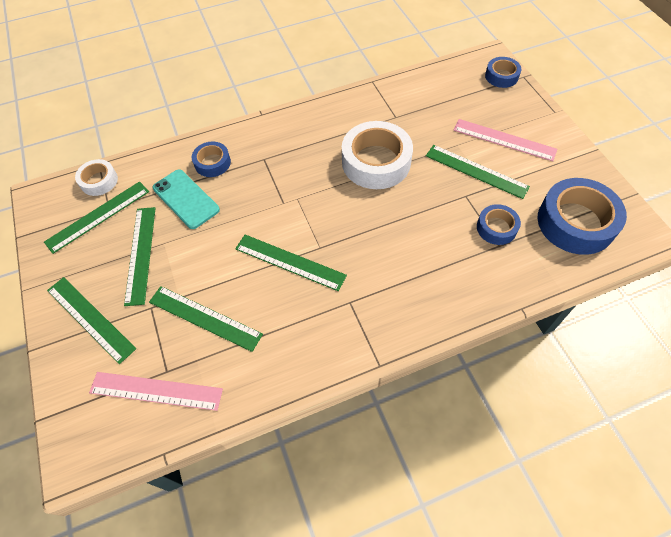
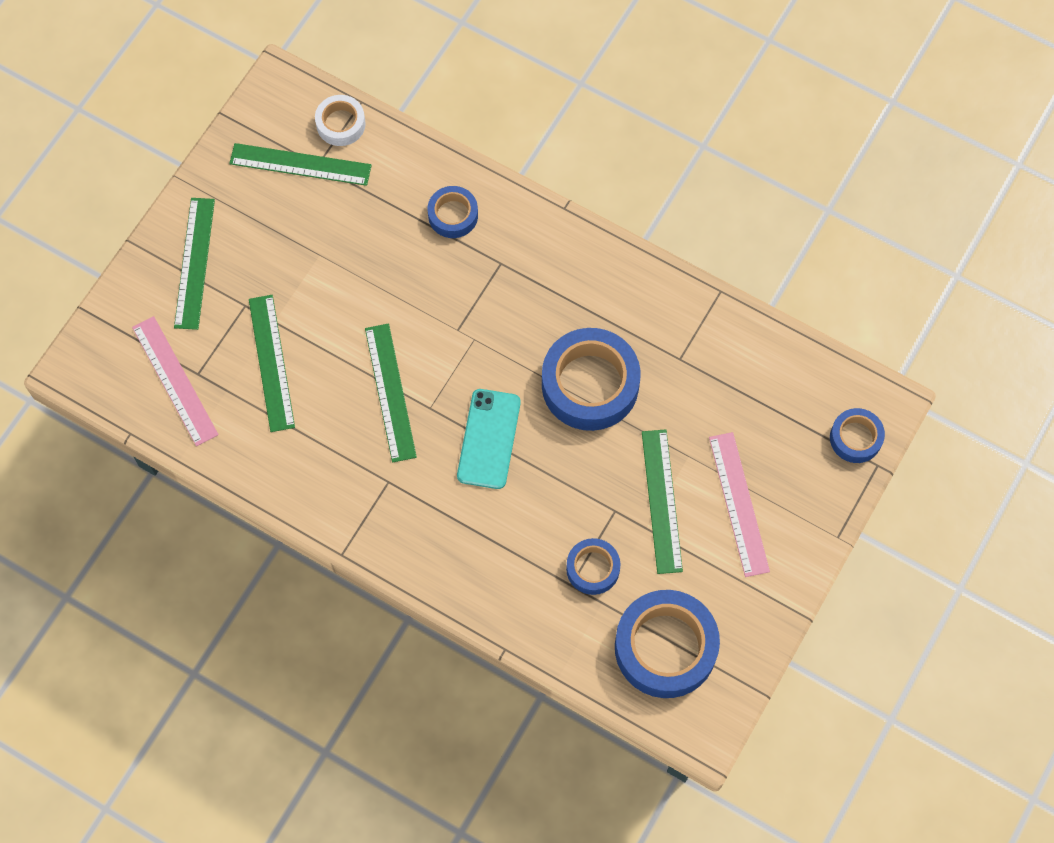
camera: 50 degrees right, 10 degrees up
green ruler [124,207,156,306] -> none
turquoise phone [152,169,220,229] -> turquoise phone moved to [457,389,521,489]
white tape [342,121,413,189] -> blue tape [542,328,641,431]

